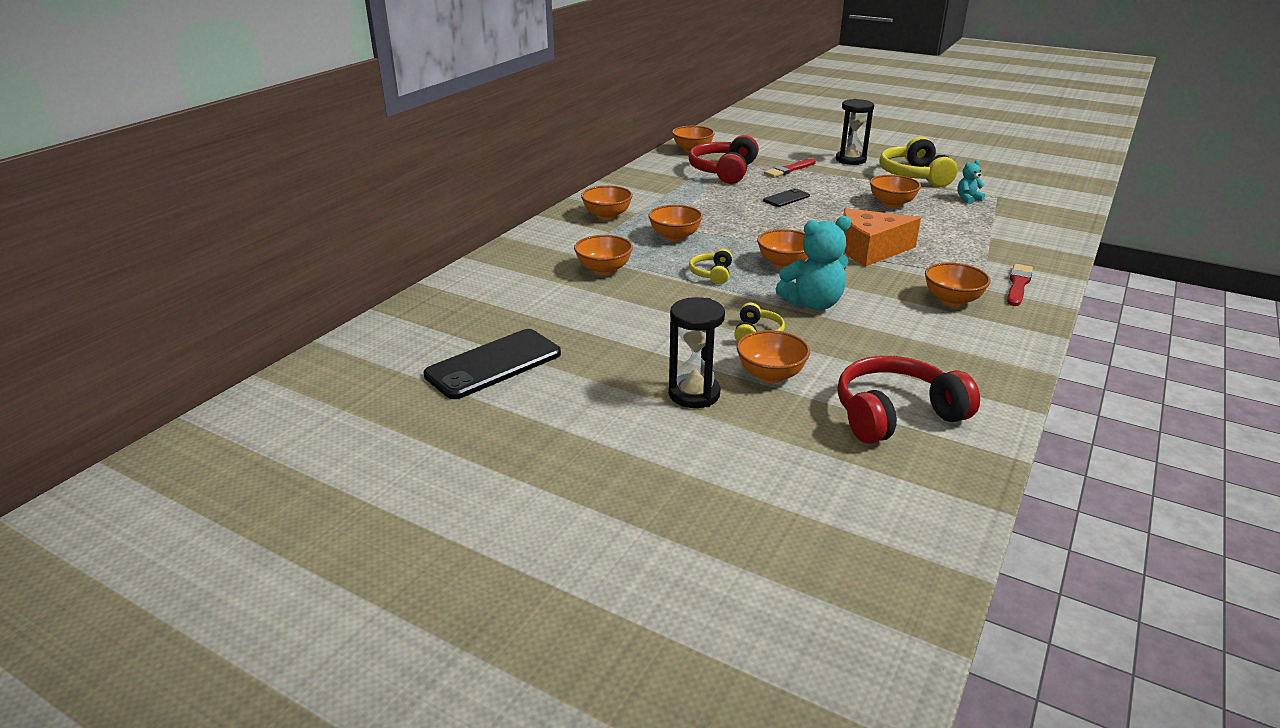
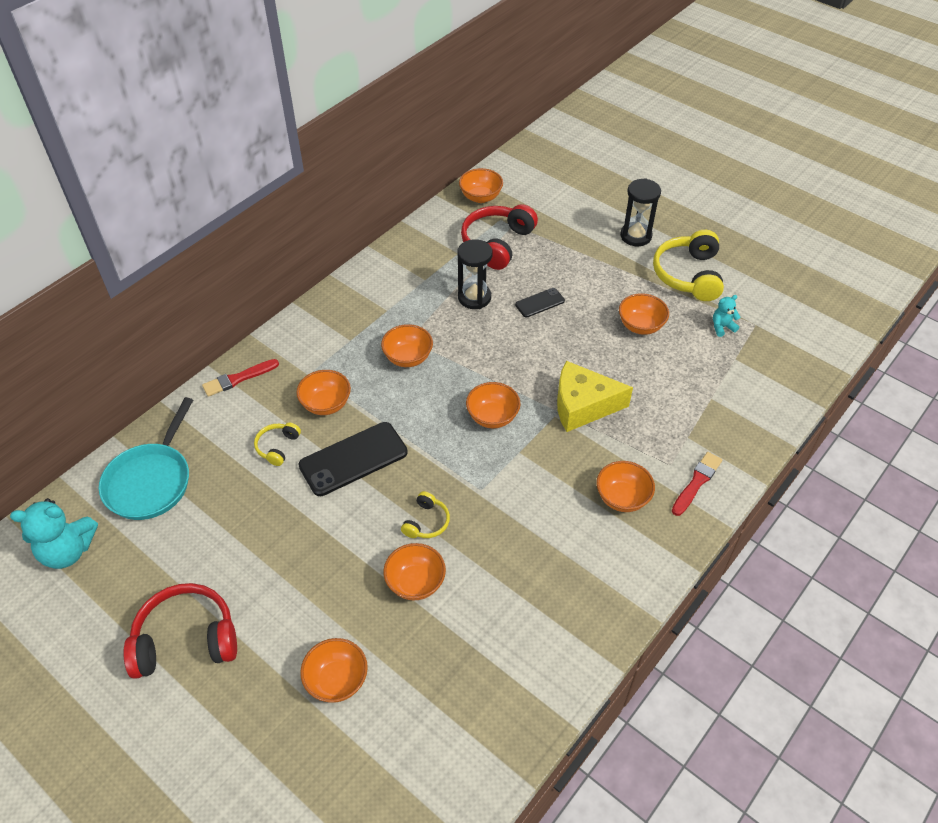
camera: 10 degrees right, 20 degrees up
black phone [424,329,561,399] -> black phone moved to [298,422,408,496]
orange bowl [581,185,633,220] -> orange bowl moved to [300,638,368,703]
black hourglass [669,297,725,408] -> black hourglass moved to [457,239,493,309]
yellow headphones [689,249,732,284] -> yellow headphones moved to [254,423,301,466]
red brush [764,158,816,178] -> red brush moved to [202,359,279,397]
turquoise teddy bear [776,216,851,310] -> turquoise teddy bear moved to [10,498,98,569]
red headphones [838,356,980,444] -> red headphones moved to [123,583,237,679]
orange cheese [843,208,921,267] -> yellow cheese [557,361,633,432]
none -> turquoise pan [99,397,193,520]

